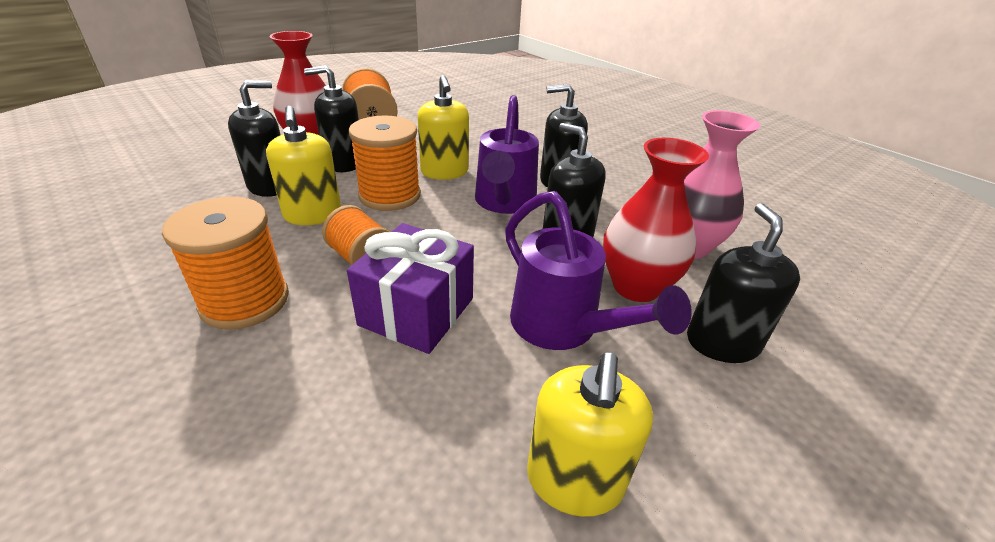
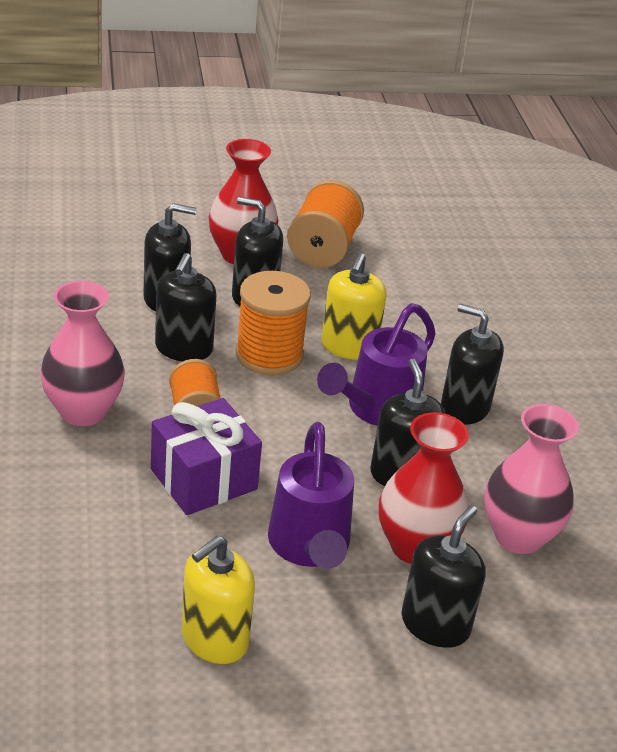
camera: 30 degrees right, 0 degrees up
orange spool [162,197,289,330] -> pink vase [40,281,125,426]
yellow soap dispenser [266,106,341,225] -> black soap dispenser [155,253,217,361]

